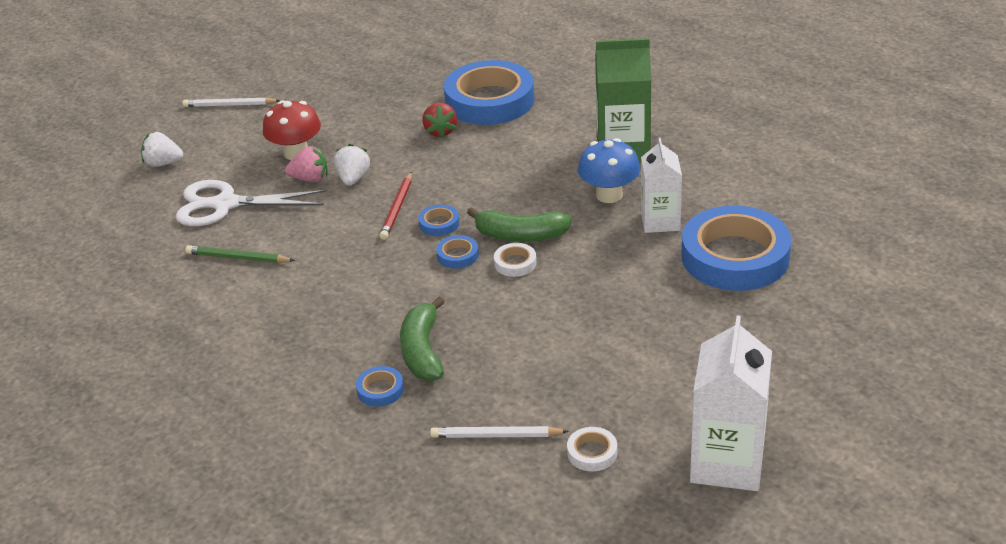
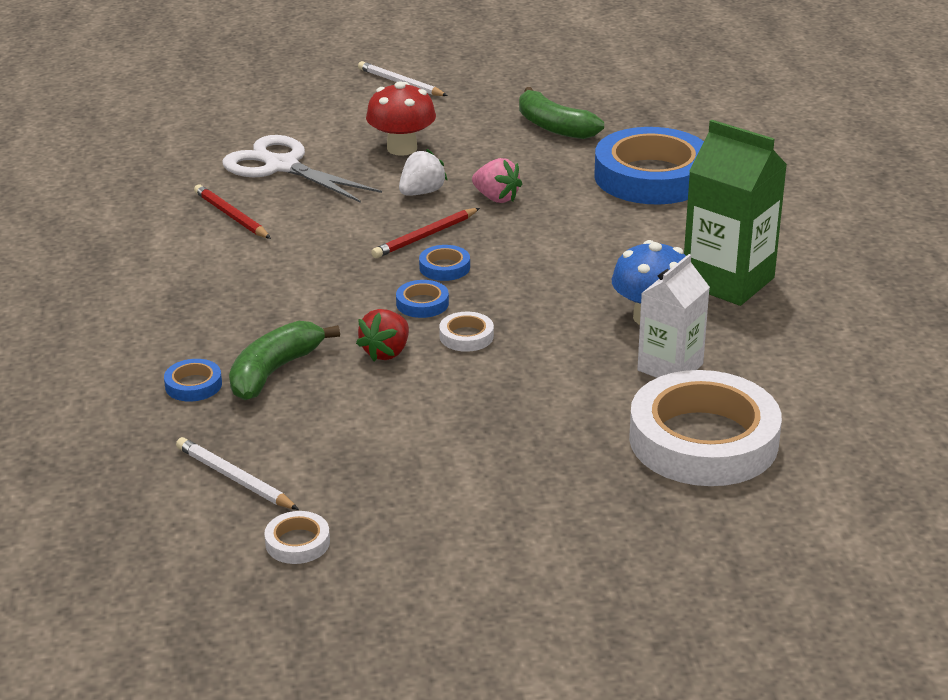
camera: 35 degrees right, 5 degrees down
white strawberry [141,132,183,167] -> none
green pencil [185,245,295,263] -> red pencil [194,184,271,239]
pink strawberry [285,146,327,182] -> pink strawberry moved to [472,158,522,203]
red strawberry [422,103,457,138] -> red strawberry moved to [356,309,409,361]
green banana [467,207,572,242] -> green banana moved to [519,87,604,139]
blue tape [682,206,791,291] -> white tape [629,370,782,486]
white carton [690,316,772,491] -> none

